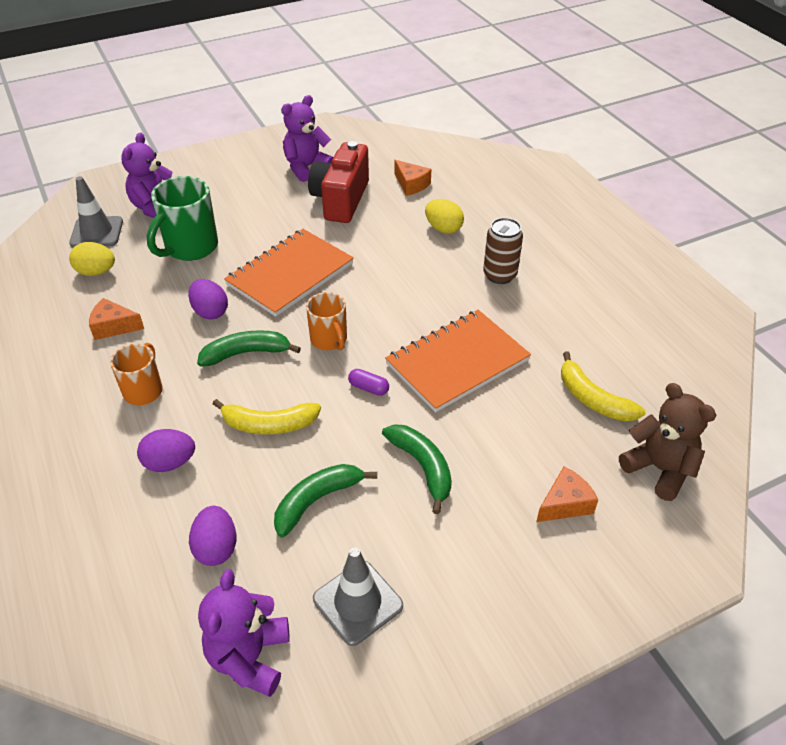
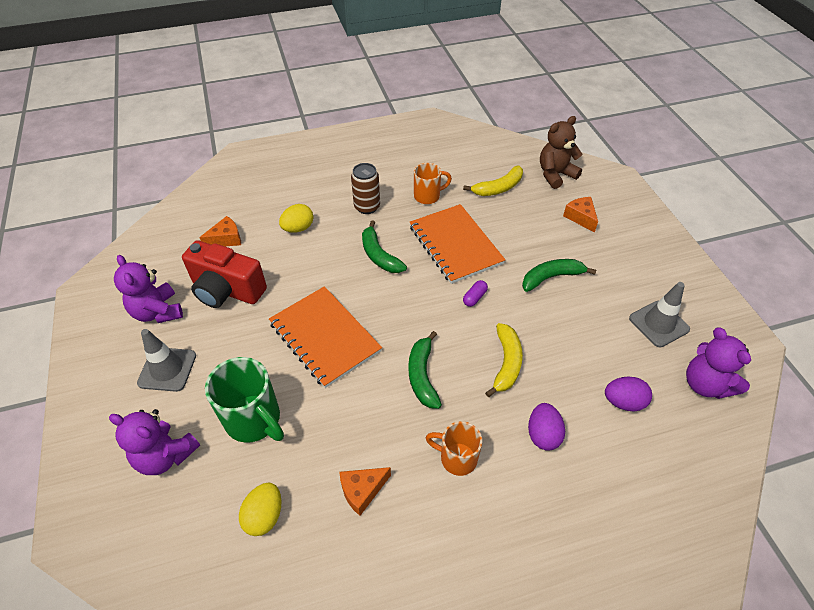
camera: 80 degrees left, 5 degrees up
grey traffic cone [69,176,123,248] -> grey traffic cone moved to [137,329,196,392]
orange cheese [89,298,144,340] -> orange cheese turned 45 degrees clockwise [339,467,391,516]
purple egg [188,279,228,320] -> none
purple teddy bear [198,569,290,697] -> purple teddy bear turned 45 degrees clockwise [686,327,751,399]
green banana [274,464,377,537] -> green banana moved to [362,220,407,273]
orange mug [306,292,347,350] -> orange mug moved to [414,163,452,204]

